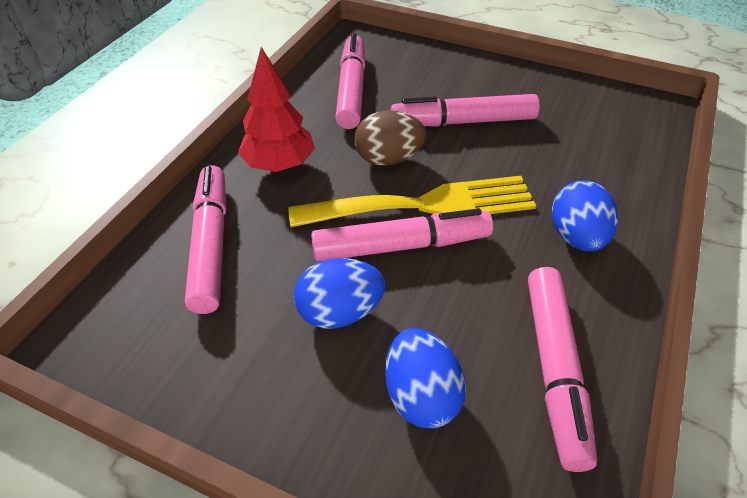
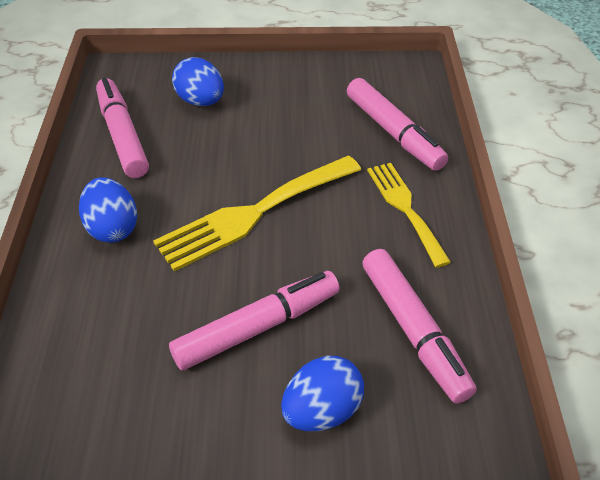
camera: 155 degrees right, 0 degrees up
red tree [238,47,315,172] -> yellow fork [367,163,451,268]
blue egg [294,258,385,329] -> blue egg moved to [281,356,364,431]
pink marker [311,208,493,262] -> none
brown egg [355,110,426,166] -> none

